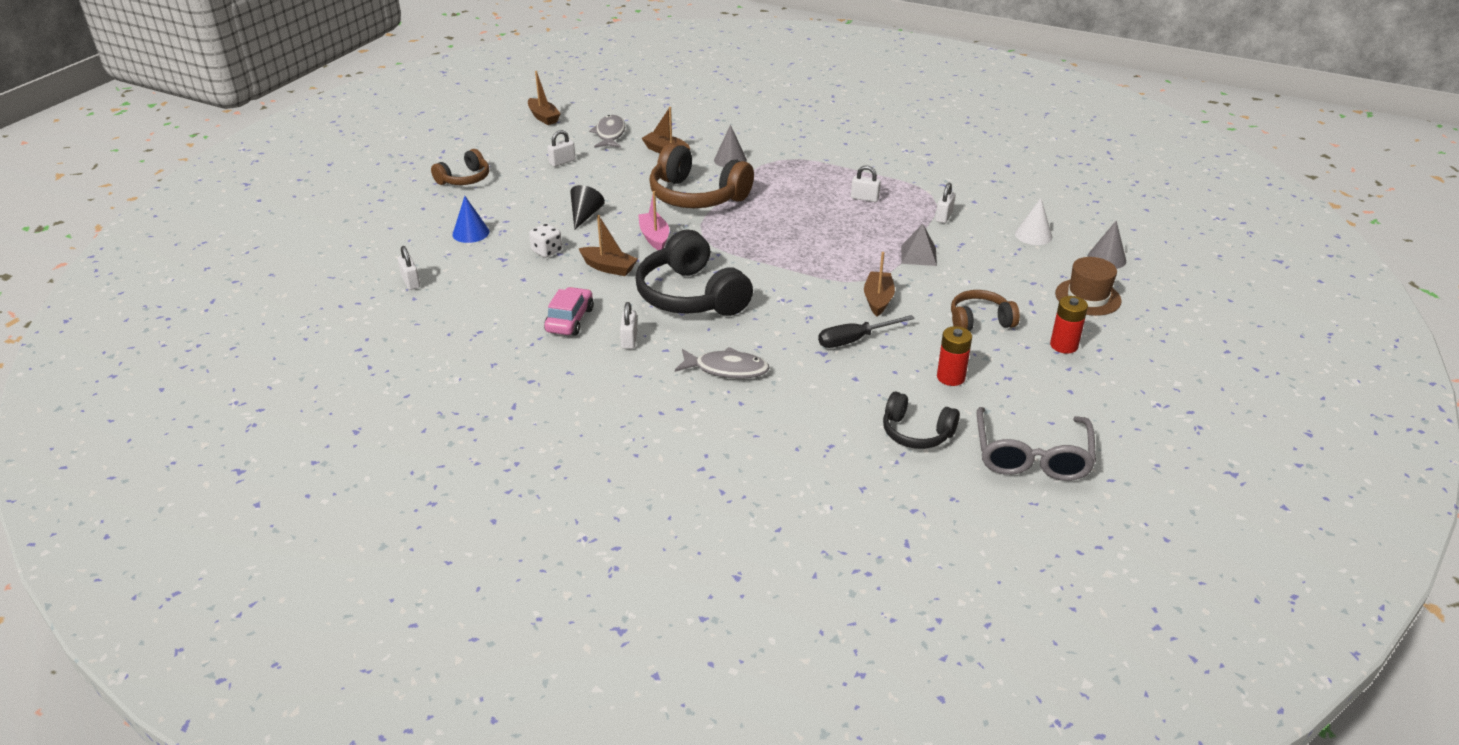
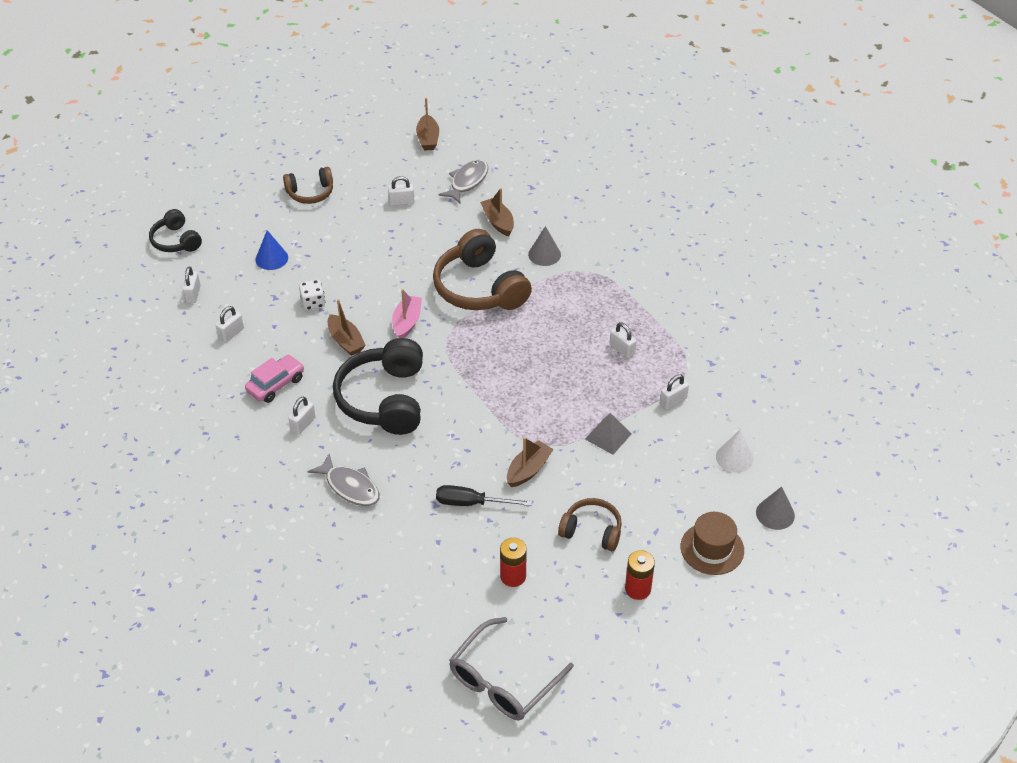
camera: 30 degrees right, 10 degrees up
black cone [570,185,605,230] -> none
black headphones [883,392,960,449] -> black headphones moved to [149,209,202,252]
none -> white padlock [216,306,244,342]

